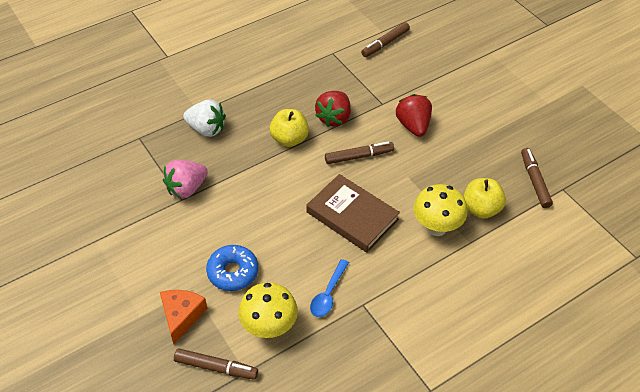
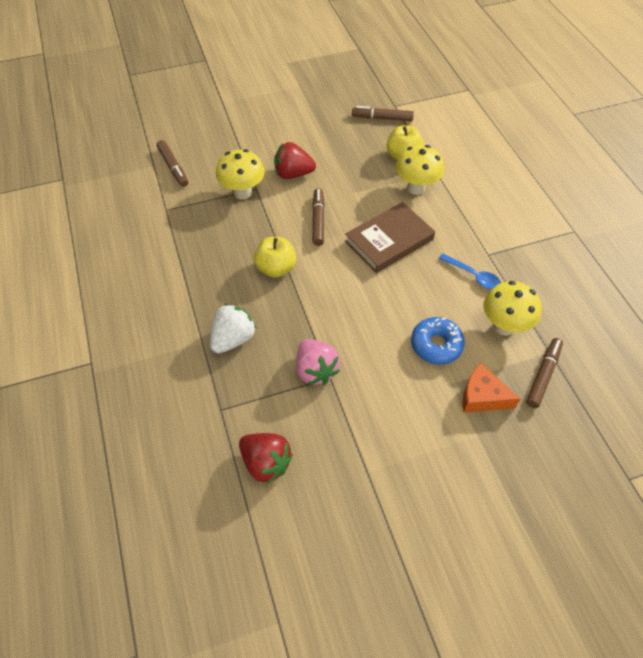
camera: 75 degrees left, 5 degrees up
red strawberry [315,91,351,127] -> red strawberry moved to [239,433,293,484]
none -> yellow mushroom [216,149,265,200]

